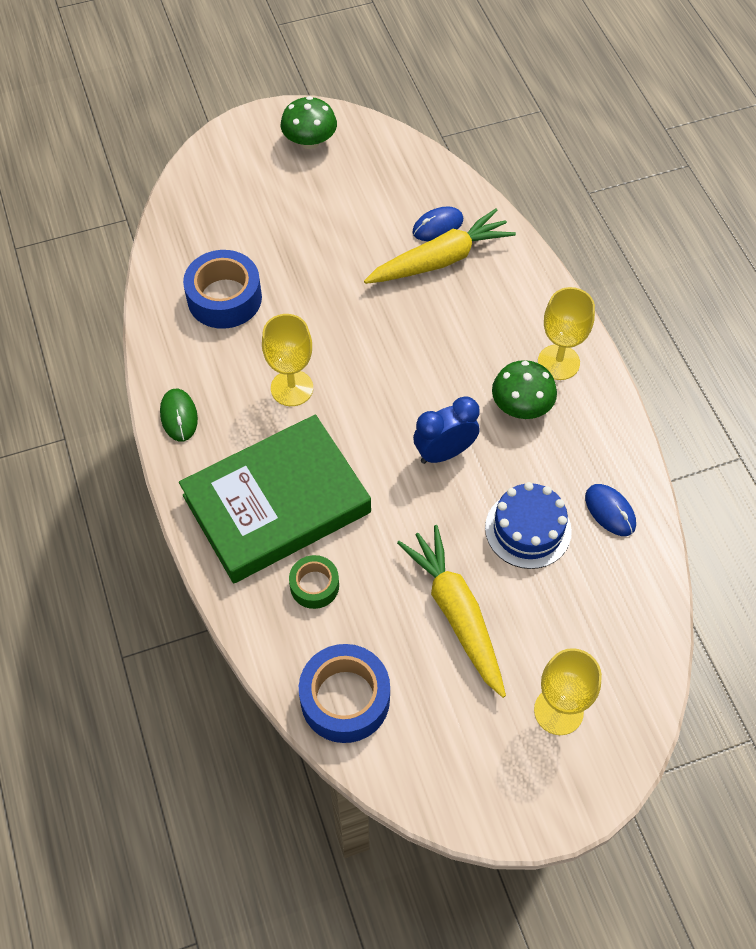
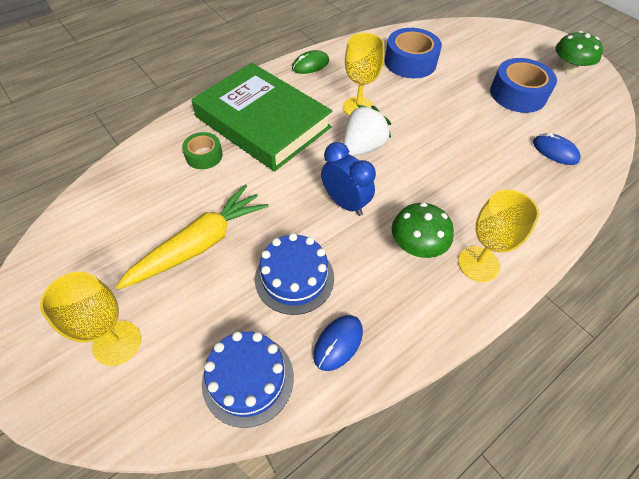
camera: 70 degrees right, 5 degrees down
blue tape [299,644,390,743] -> blue tape moved to [490,58,557,113]
yellow carrot [364,209,516,284] -> none
none -> blue cake [202,331,294,428]
none -> white strawberry [343,105,391,156]

